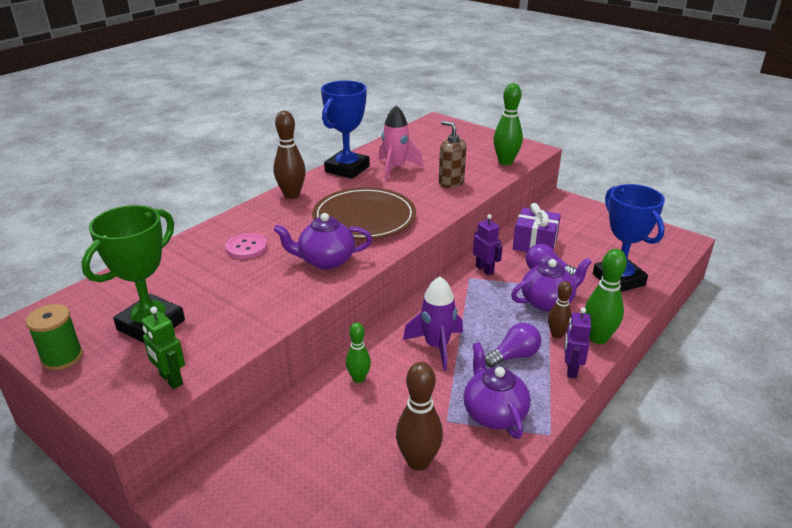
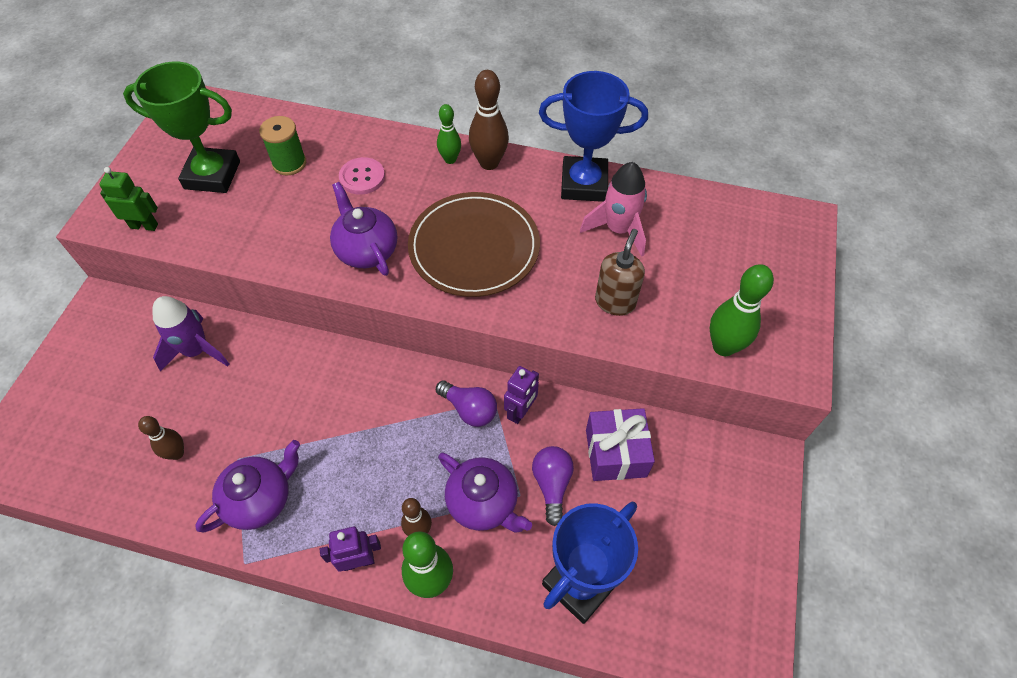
camera: 65 degrees right, 25 degrees up
green spool [25,304,83,371] -> green spool moved to [259,116,306,176]
green robot [142,307,185,389] -> green robot turned 75 degrees clockwise [99,167,158,231]
green bowling pin [346,322,371,383] -> green bowling pin moved to [437,104,461,164]
brown bowling pin [396,362,443,471] -> brown bowling pin [138,416,184,460], size x0.62
purple rocket [403,276,463,371] -> purple rocket moved to [152,296,229,371]
purple light bulb [485,323,541,368] -> purple light bulb moved to [436,380,497,427]

